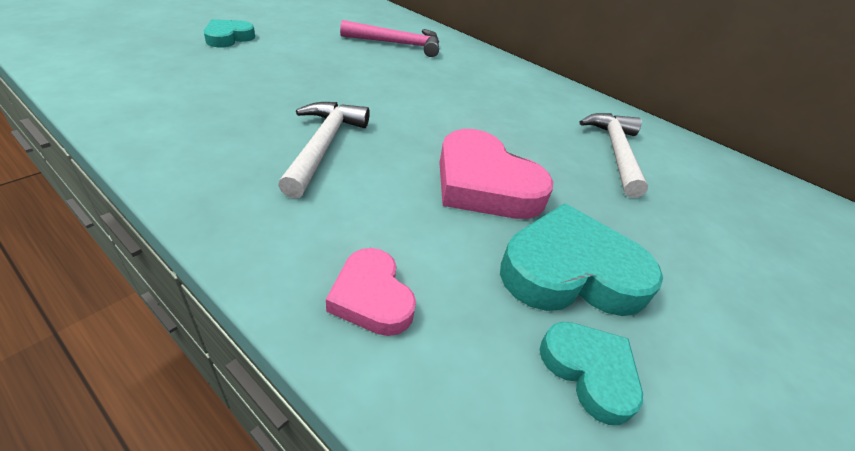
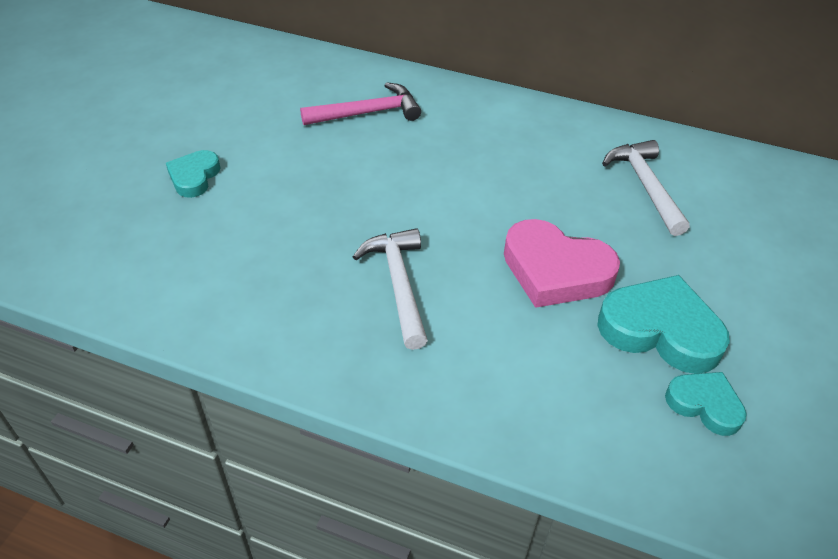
camera: 15 degrees left, 5 degrees up
pink heart [326,248,416,336] -> none
turquoise heart [500,204,663,316] -> turquoise heart turned 45 degrees clockwise [597,275,730,374]

